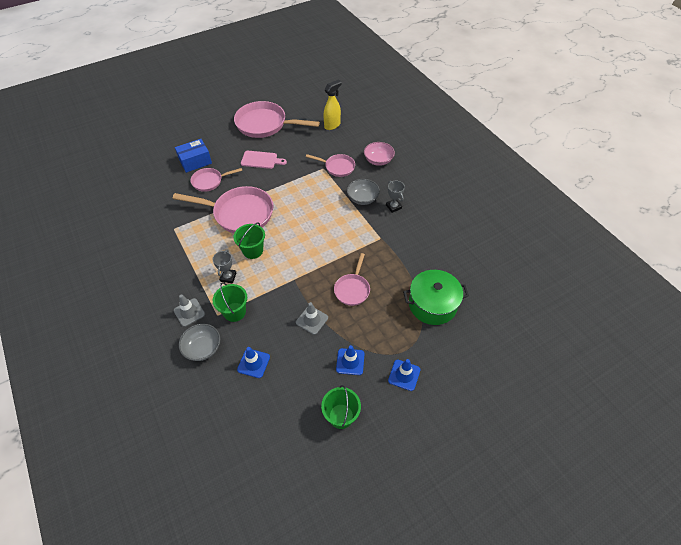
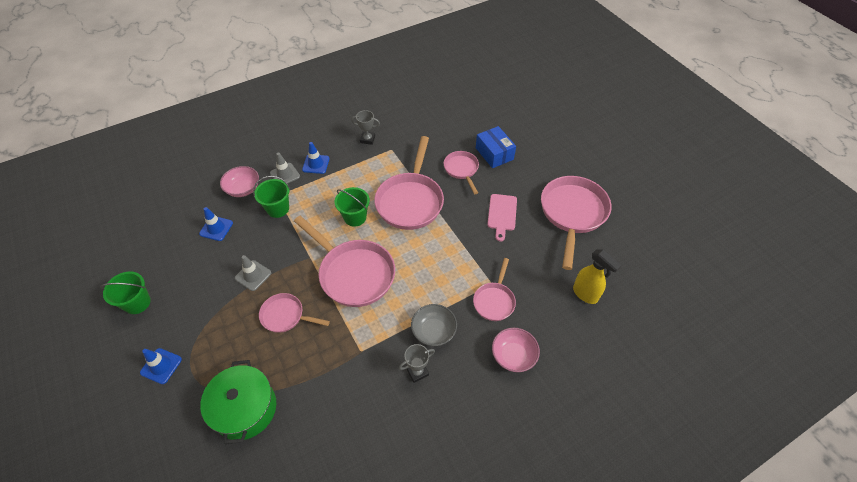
camera: 90 degrees right, 0 degrees up
grey bowl [179,324,220,361] -> pink bowl [220,166,259,197]
grey trophy [213,250,236,283] -> grey trophy moved to [351,110,380,145]
blue traffic cone [336,345,364,375] -> blue traffic cone moved to [302,142,330,174]
none -> pink pan [294,216,395,307]

